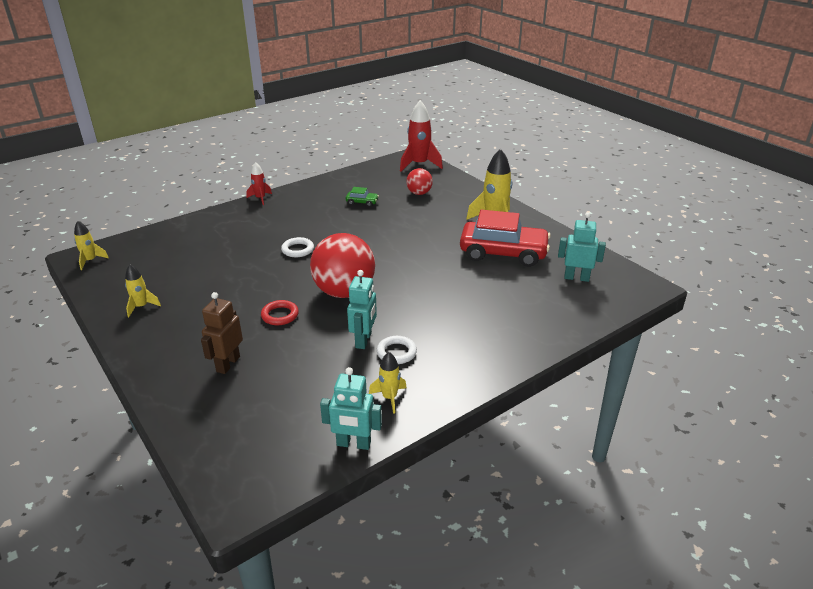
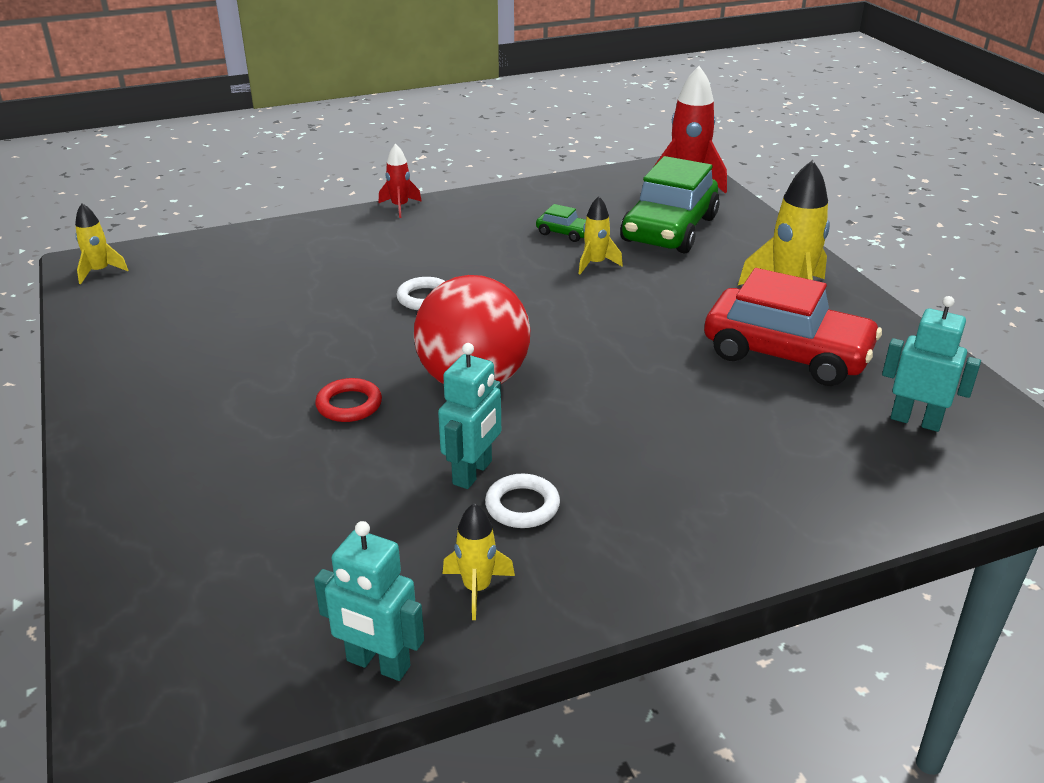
camera: 15 degrees right, 0 degrees up
yellow rocket [125,264,161,317] -> yellow rocket moved to [578,196,623,274]
brown robot [201,292,243,374] -> none
red ball [406,168,433,195] -> green car [620,156,720,254]

